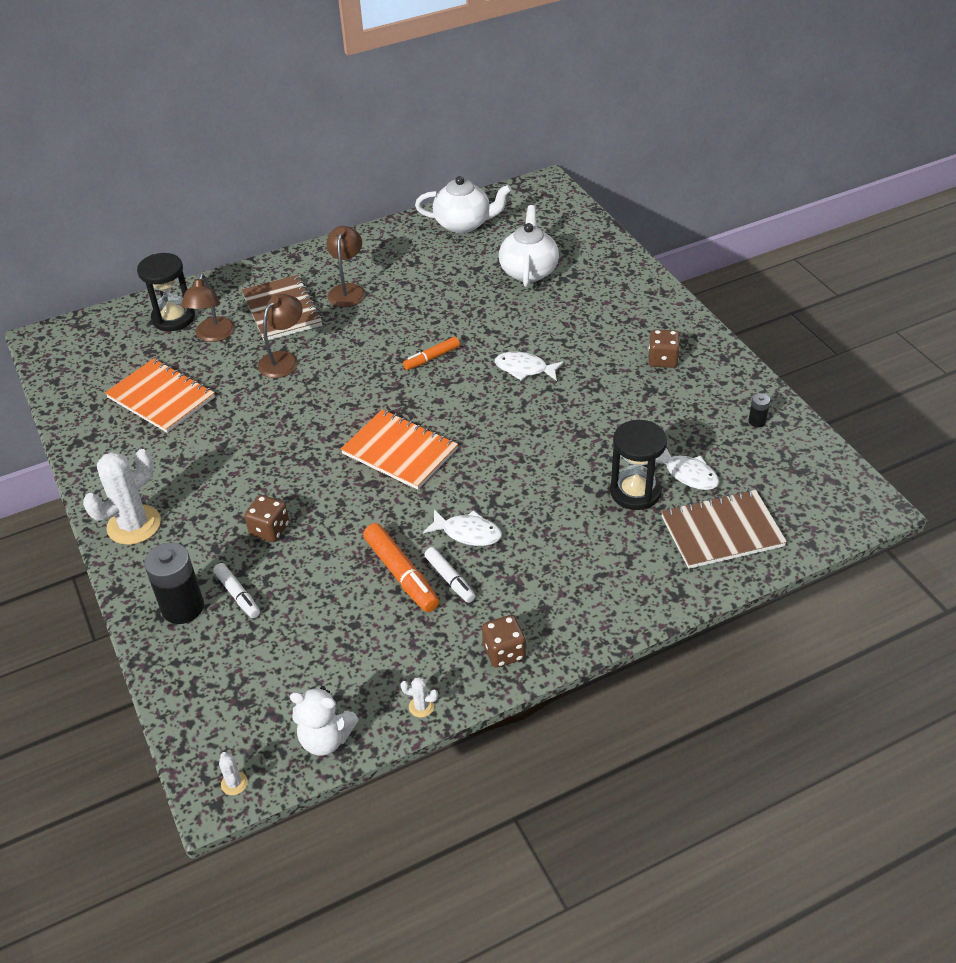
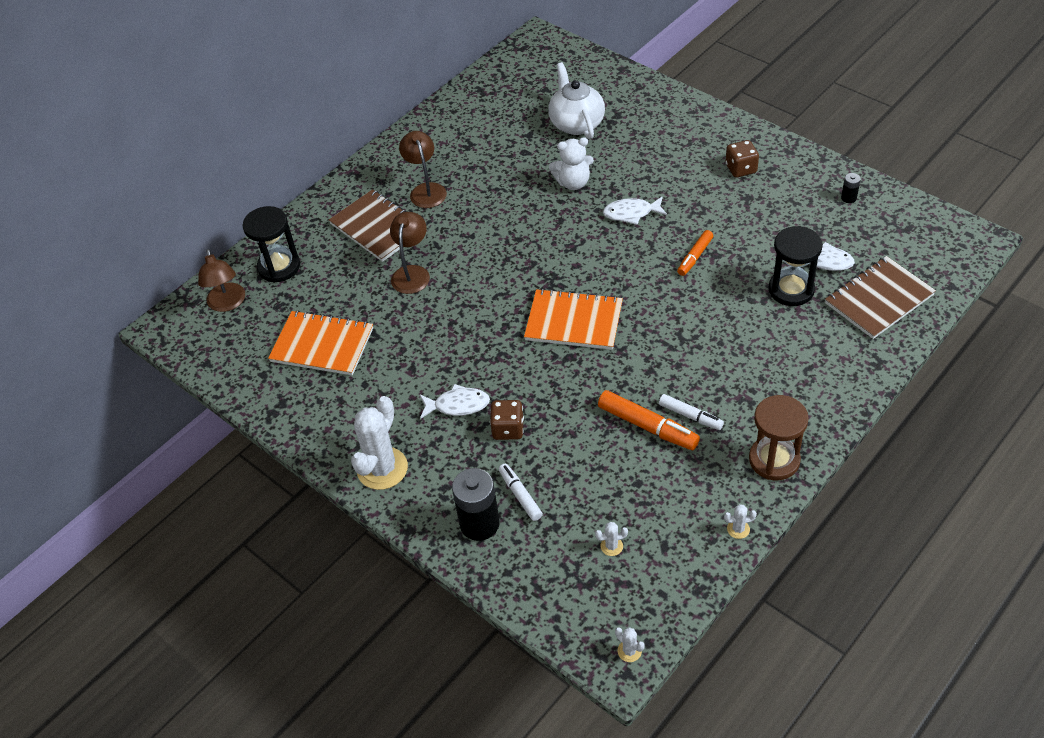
camera: 20 degrees left, 5 degrees up
brown lamp [181,273,235,342] -> brown lamp moved to [198,249,245,312]
white marker [213,563,260,618] -> white marker turned 150 degrees counterclockwise [499,464,543,521]
white teddy bear [290,686,359,756] -> white teddy bear moved to [549,137,594,190]
orange marker [403,337,460,370] -> orange marker moved to [677,230,713,276]
white teapot [415,176,512,233] -> none
white fish [423,509,502,546] -> white fish moved to [420,384,490,419]
brown dice [482,615,526,668] -> brown hourglass [749,395,809,480]
none -> white cactus [595,522,628,556]

